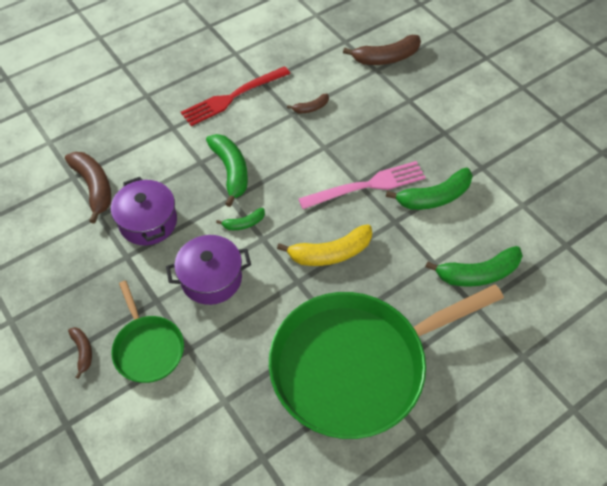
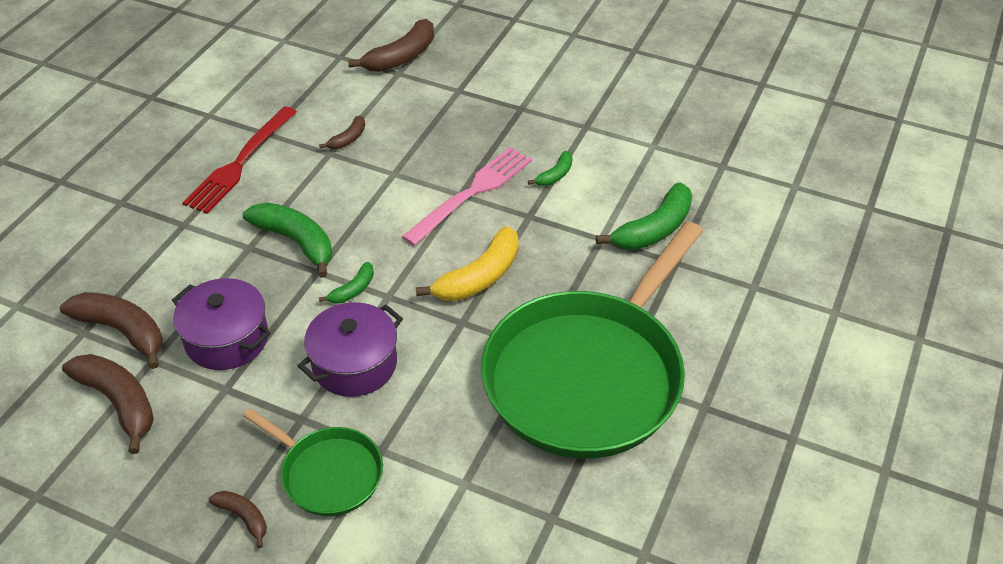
camera: 30 degrees left, 10 degrees down
green banana [386,168,473,210] -> green banana [528,151,573,186], size x0.53
none -> brown banana [62,354,154,454]

